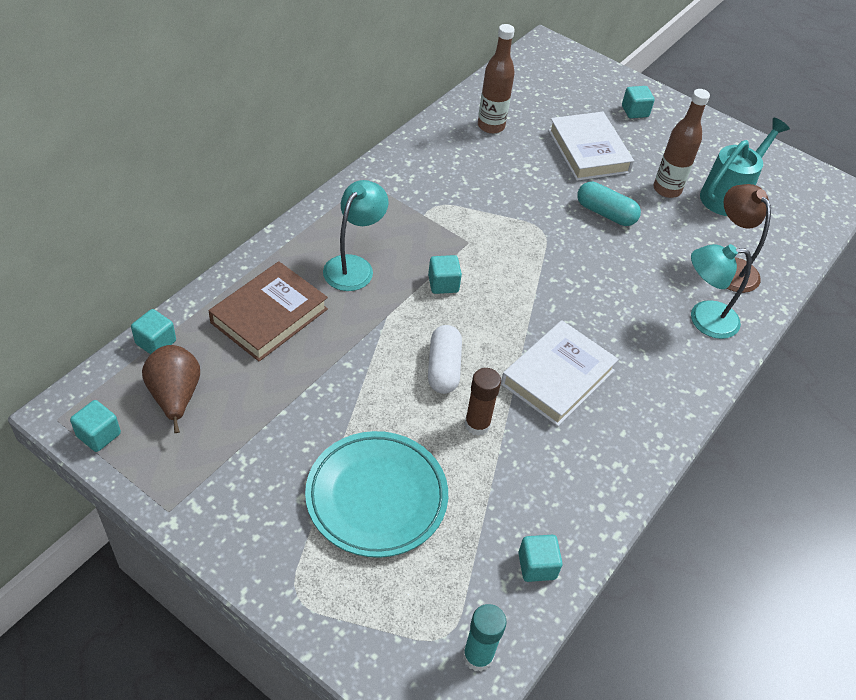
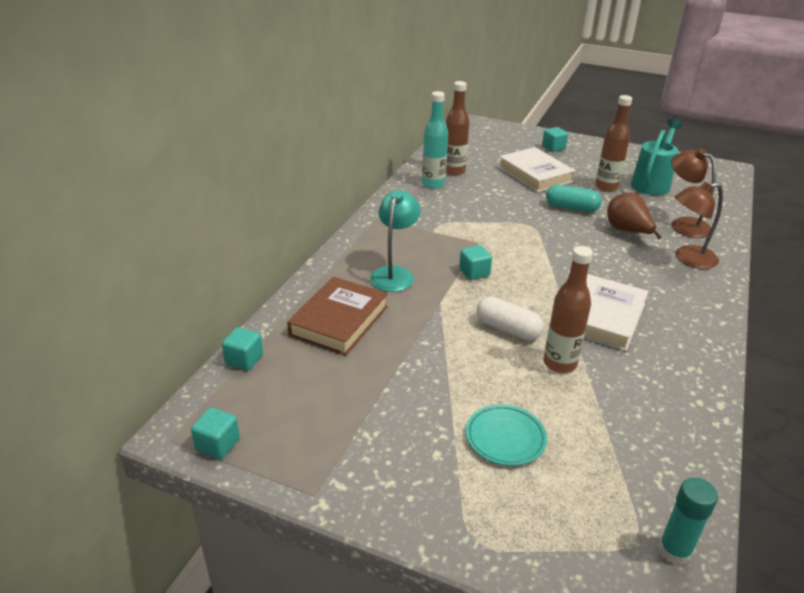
camera: 10 degrees left, 15 degrees down
brown pear [142,345,200,433] -> brown pear moved to [607,193,662,239]
turquoise plate [305,431,448,558] -> turquoise plate [466,404,547,466], size x0.58
white capsule [428,325,462,394] -> white capsule turned 45 degrees counterclockwise [477,297,544,340]
brown glue stick [465,368,501,436] -> brown bottle [544,246,593,373]
turquoise cube [518,535,563,582] -> none
turquoise lamp [691,244,751,339] -> brown lamp [675,182,723,269]
none -> turquoise bottle [422,91,448,188]

